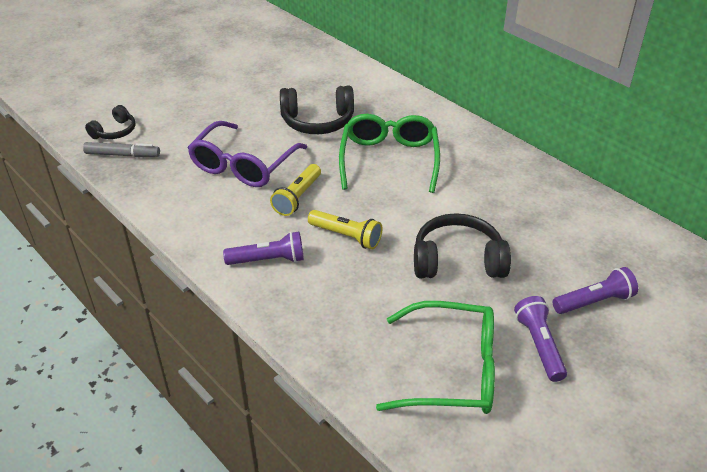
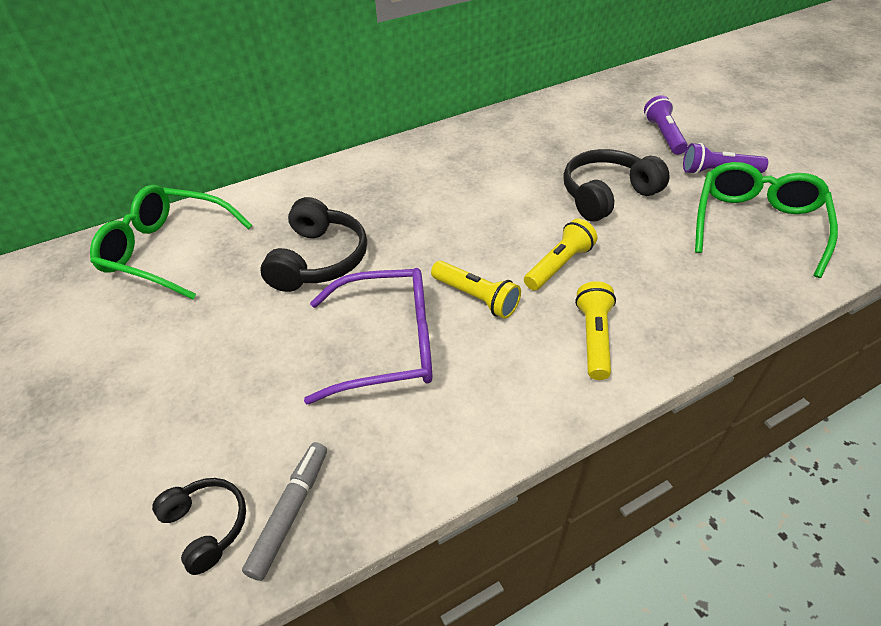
camera: 75 degrees left, 5 degrees up
purple glasses [188,121,307,187] -> purple glasses turned 45 degrees counterclockwise [304,268,433,405]
purple flashlight [223,231,304,265] -> yellow flashlight [575,281,616,380]
green glasses [339,114,440,193] -> green glasses moved to [90,185,252,299]
black headphones [414,213,511,278] -> black headphones turned 45 degrees clockwise [564,149,670,222]

